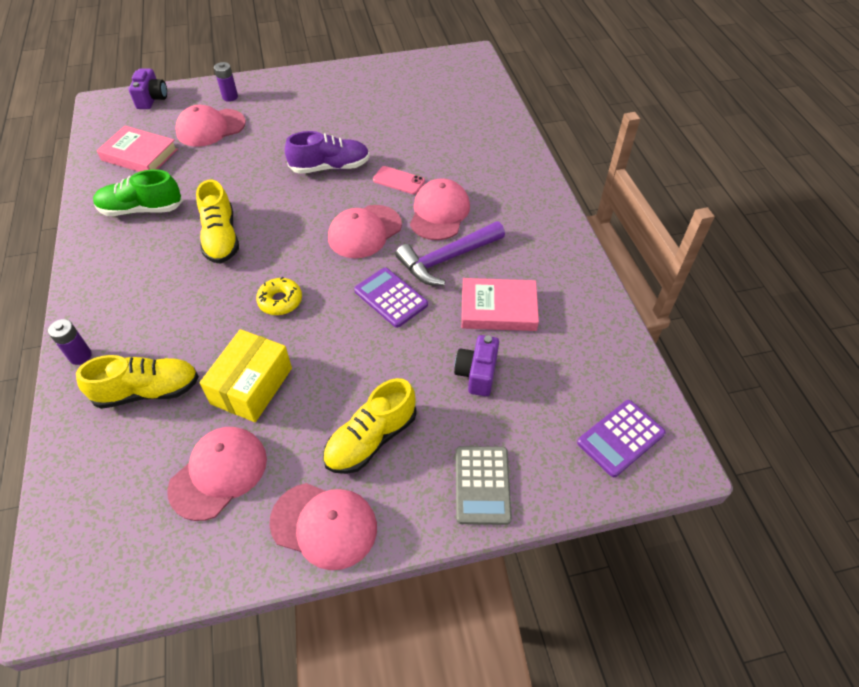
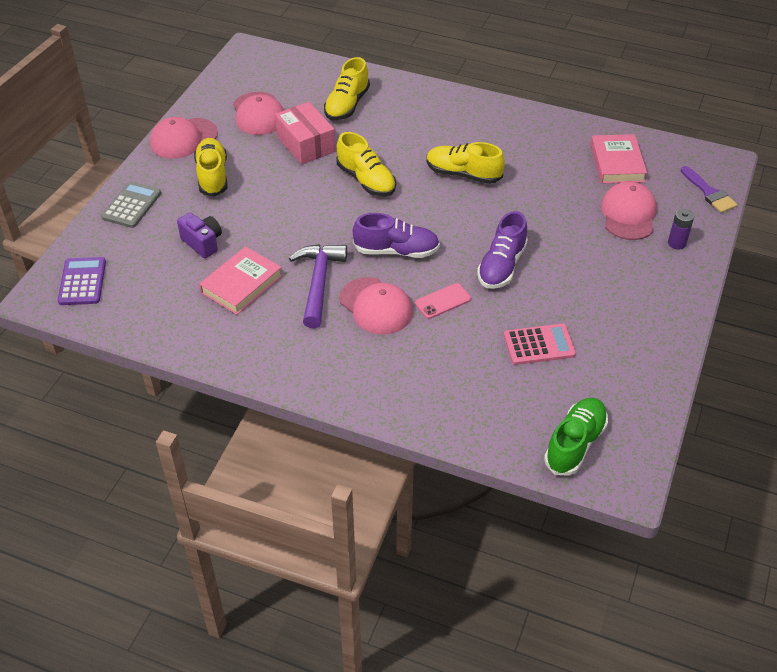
camera: 125 degrees right, 5 degrees down
purple battery [48,319,92,365] -> none
green shoe [93,169,183,216] -> green shoe moved to [544,398,608,476]
pink book [96,125,178,172] -> pink book turned 60 degrees counterclockwise [590,134,647,184]
purple camera [128,68,167,109] -> purple brush [681,166,738,213]
yellow box [199,329,292,422] -> pink box [275,102,335,165]
yellow donut [256,277,302,315] -> yellow shoe [336,132,396,196]
pink cap [328,205,402,258] -> purple shoe [353,213,440,258]
purple calculator [354,267,428,328] -> none
grey calculator [456,446,512,525] -> grey calculator turned 75 degrees clockwise [101,181,161,228]
none -> pink calculator [504,324,576,365]

